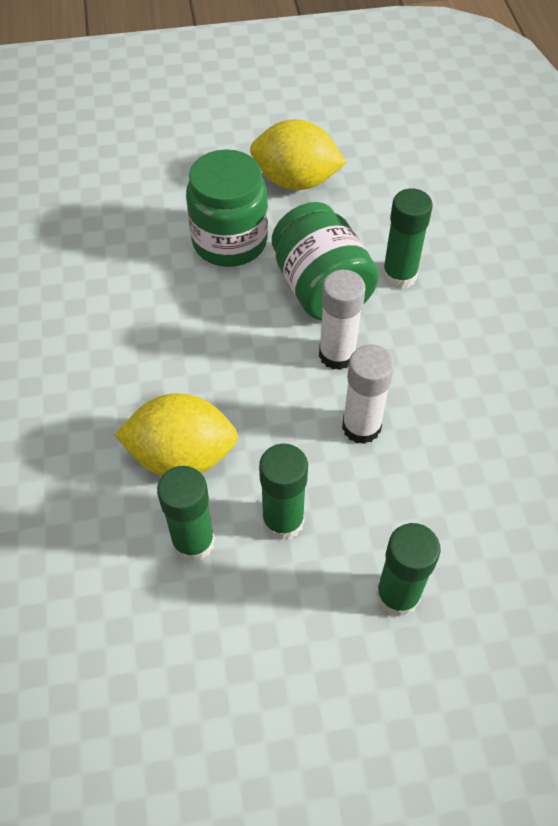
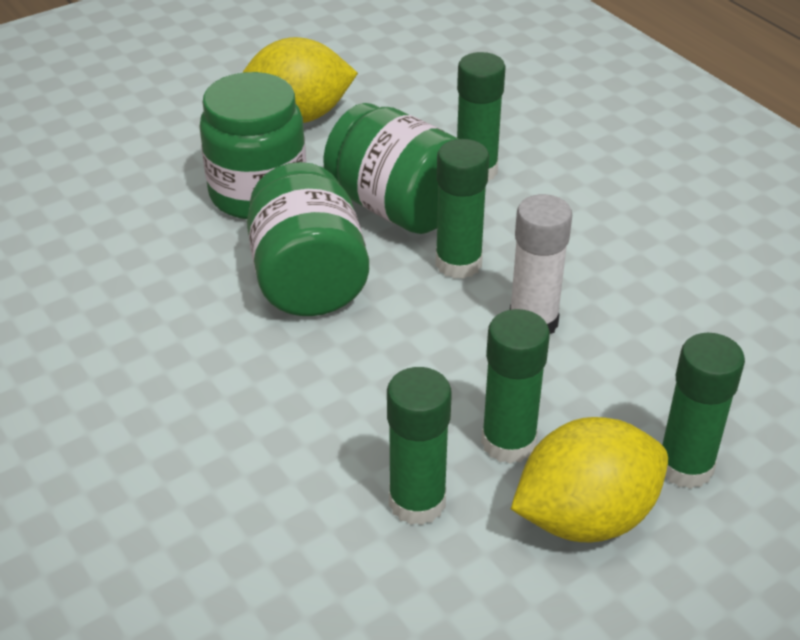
camera: 25 degrees left, 15 degrees down
yellow lemon [115,393,238,476] -> yellow lemon moved to [511,417,668,542]
white glue stick [319,270,365,370] -> green glue stick [435,139,489,279]
none -> green jar [247,162,369,316]

